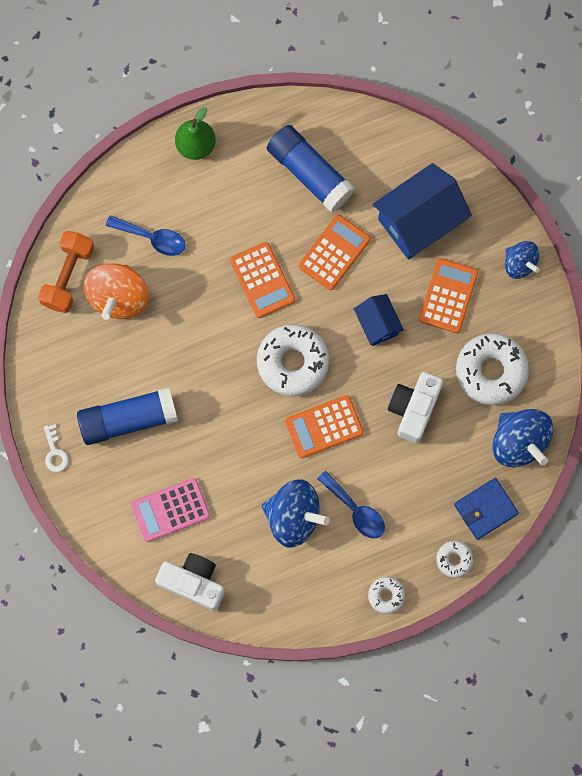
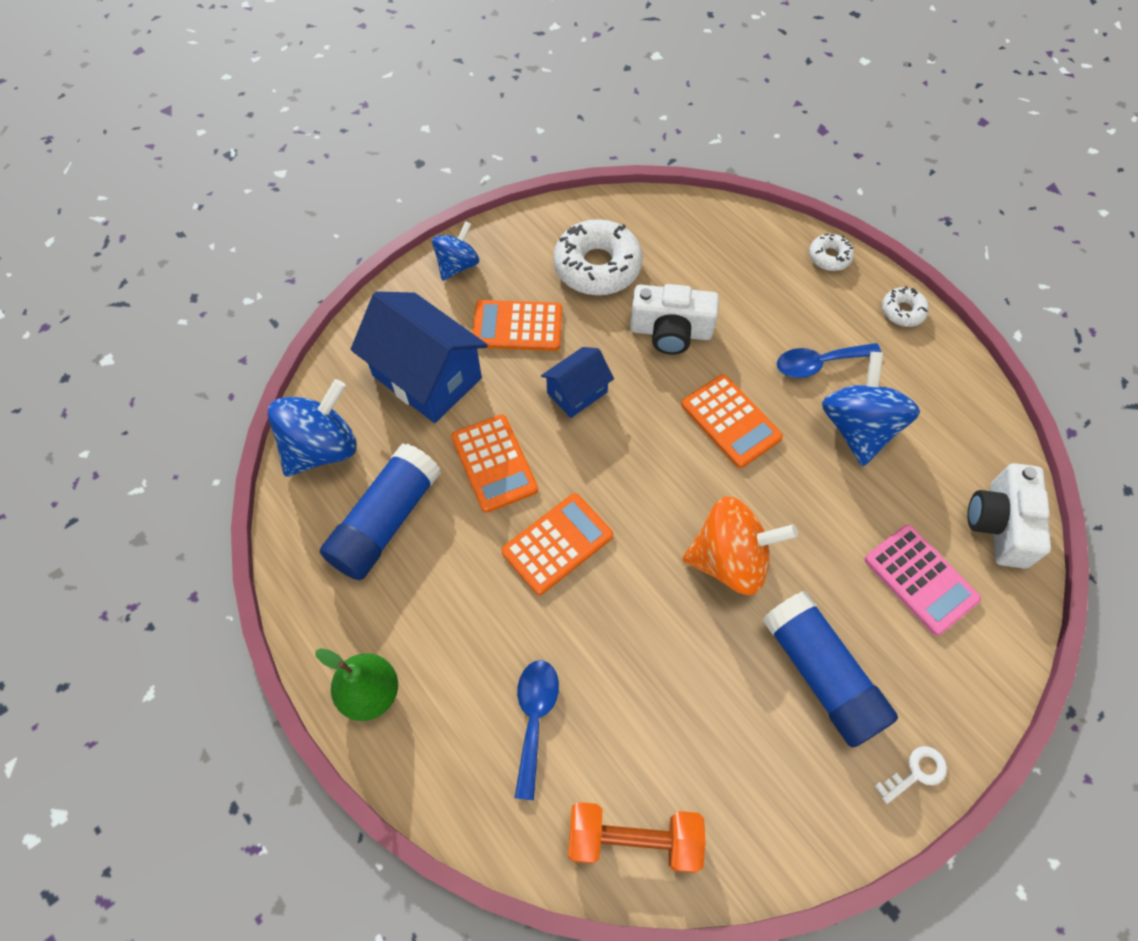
camera: 105 degrees left, 15 degrees down
orange spinning top [83,263,149,320] -> orange spinning top moved to [683,496,798,595]
white donut [257,324,329,396] -> none
orange calculator [299,215,371,290] -> orange calculator turned 135 degrees counterclockwise [451,414,538,513]
blue spoon [317,471,385,539] -> blue spoon turned 135 degrees counterclockwise [777,343,882,378]
blue wallet [454,478,519,540] -> none
blue spinning top [492,409,553,468] -> blue spinning top moved to [267,379,357,477]

